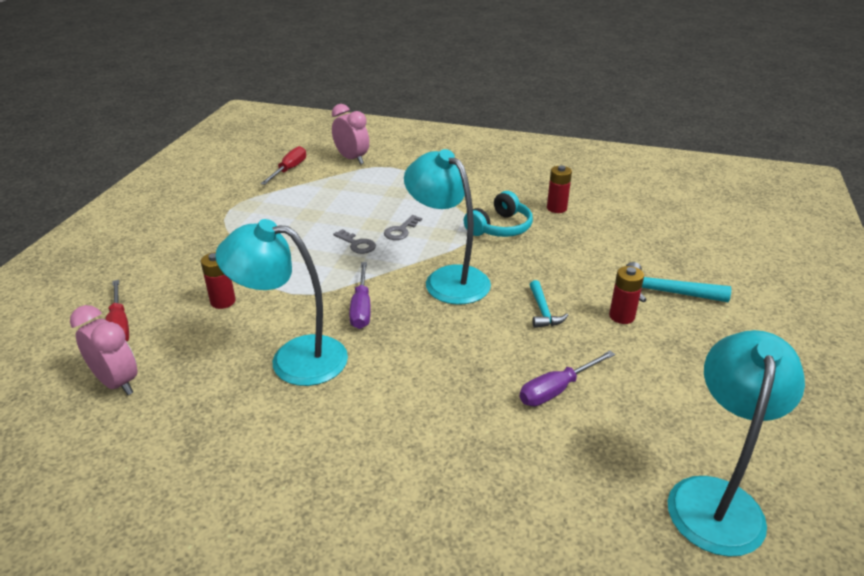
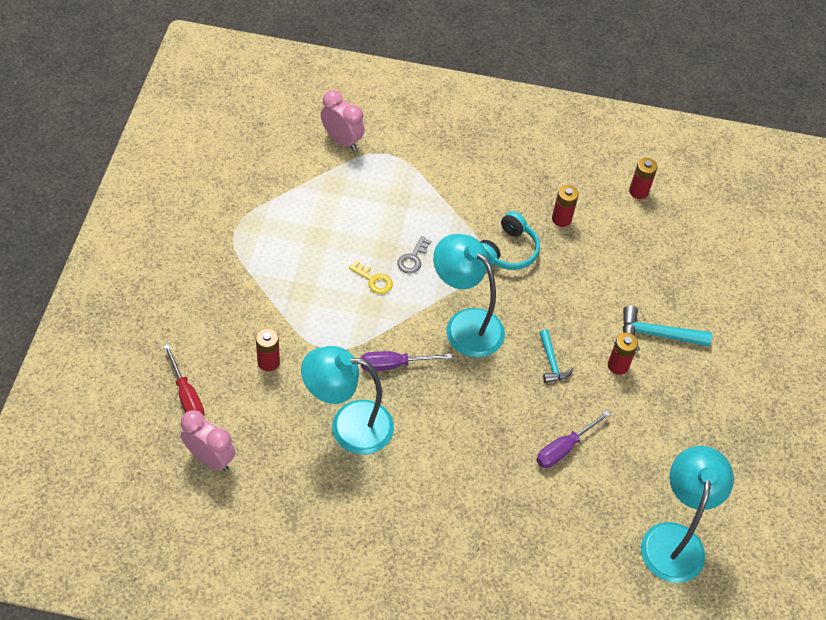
camera: 10 degrees left, 20 degrees up
red screwdriver [261,146,306,185] -> none
grey key [333,229,376,254] -> yellow key [349,260,393,294]
purple screwdriver [349,262,371,329] -> purple screwdriver turned 90 degrees clockwise [361,351,452,371]
none -> red battery [629,158,658,199]

